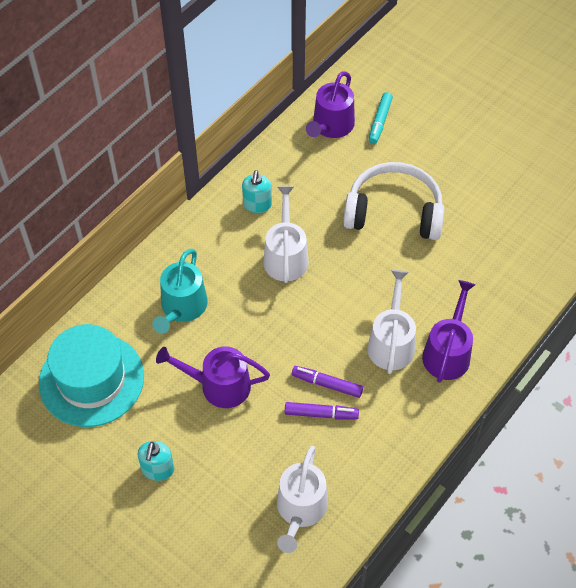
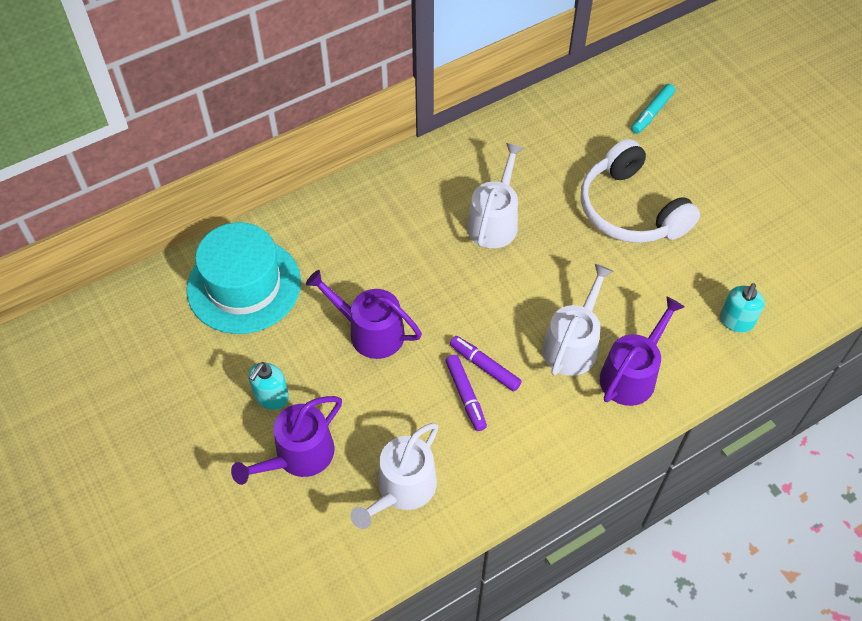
camera: 20 degrees right, 0 degrees up
turquoise watering can [152,249,208,334] -> none
turquoise soap dispenser [242,170,272,213] -> turquoise soap dispenser moved to [720,283,765,333]
purple marker [285,402,359,419] -> purple marker turned 45 degrees clockwise [445,355,487,431]
purple watering can [306,71,355,138] -> purple watering can moved to [231,396,342,485]
white headphones [343,162,445,240] -> white headphones turned 150 degrees counterclockwise [581,139,700,243]

